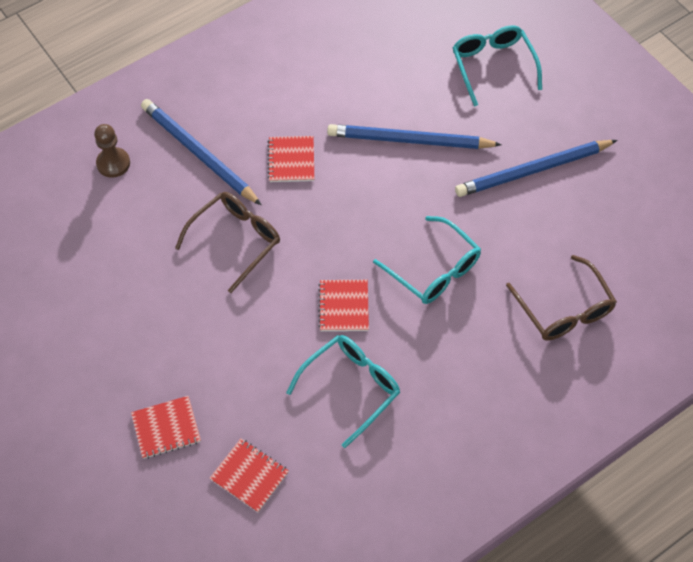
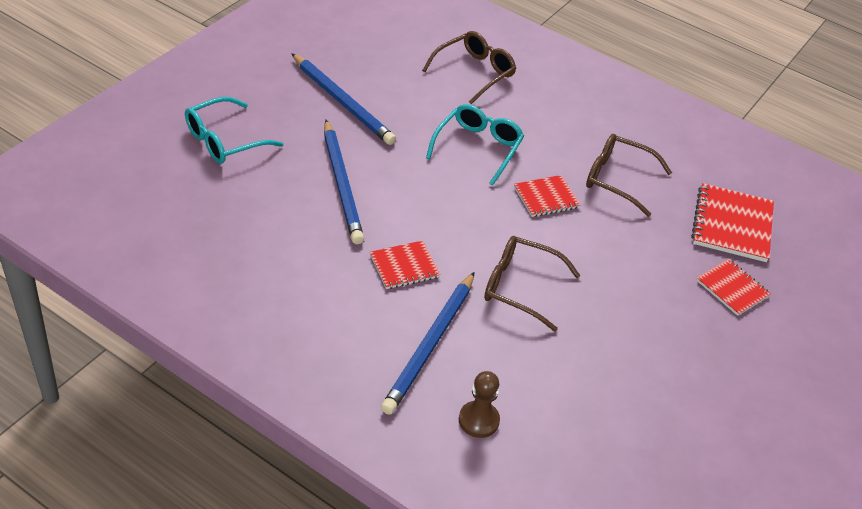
camera: 115 degrees left, 15 degrees down
red notebook [210,439,289,512] -> red notebook [691,183,774,262], size x1.62
turquoise glasses [286,335,400,448] -> brown glasses [586,134,672,217]

